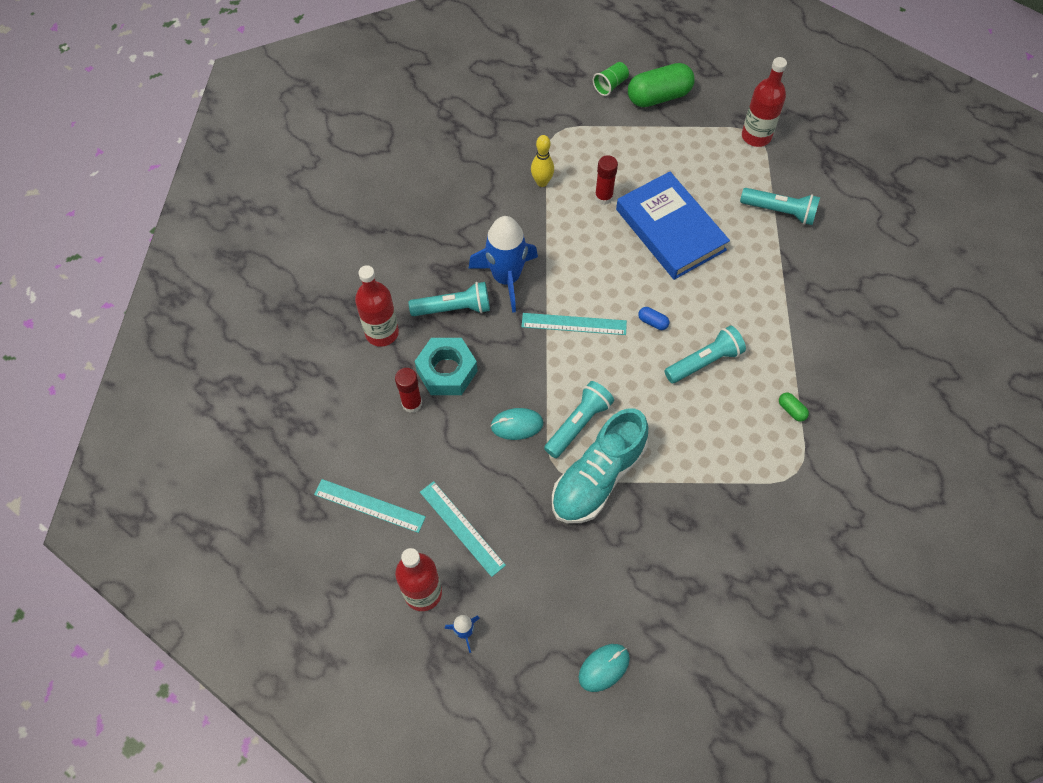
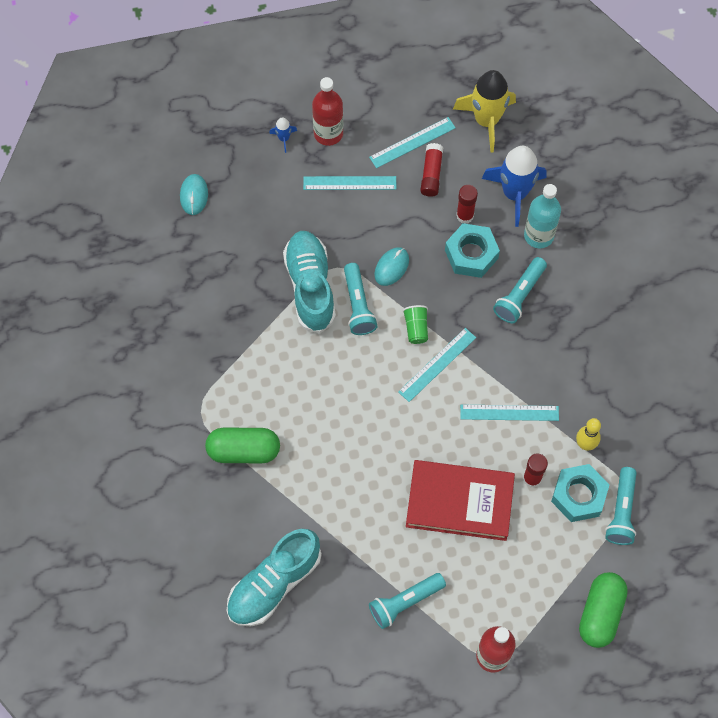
camera: 130 degrees right, 5 degrees up
red bottle [355,265,399,347] -> turquoise bottle [524,184,561,248]
blue rocket [468,216,538,313] -> blue rocket moved to [482,146,547,227]
green cup [593,62,629,96] -> green cup moved to [403,305,428,344]
blue book [616,171,730,280] -> red book [406,460,515,541]
blue capsule [638,307,669,330] -> none
turquoise flashlight [665,326,746,383] -> turquoise flashlight moved to [605,467,637,545]
green capsule [779,393,809,422] -> green capsule [205,428,280,463], size x2.37
none -> turquoise shoe [227,529,322,626]
none -> red glue stick [420,143,443,197]
none -> yellow rocket [453,70,516,153]
none -> turquoise ruler [460,405,559,421]
none -> turquoise nut [551,464,610,522]

